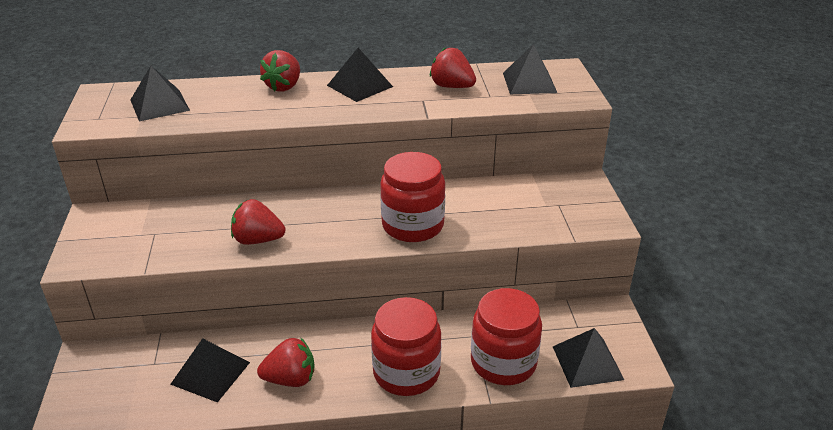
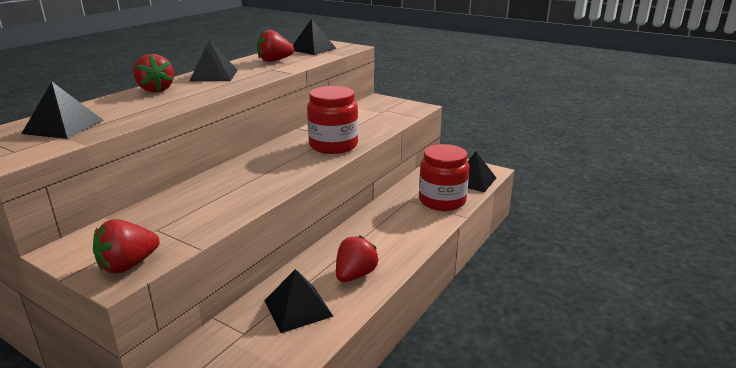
camera: 50 degrees left, 10 degrees down
red strawberry [231,199,286,245] -> red strawberry moved to [93,219,160,274]
red jar [371,297,441,396] -> none

